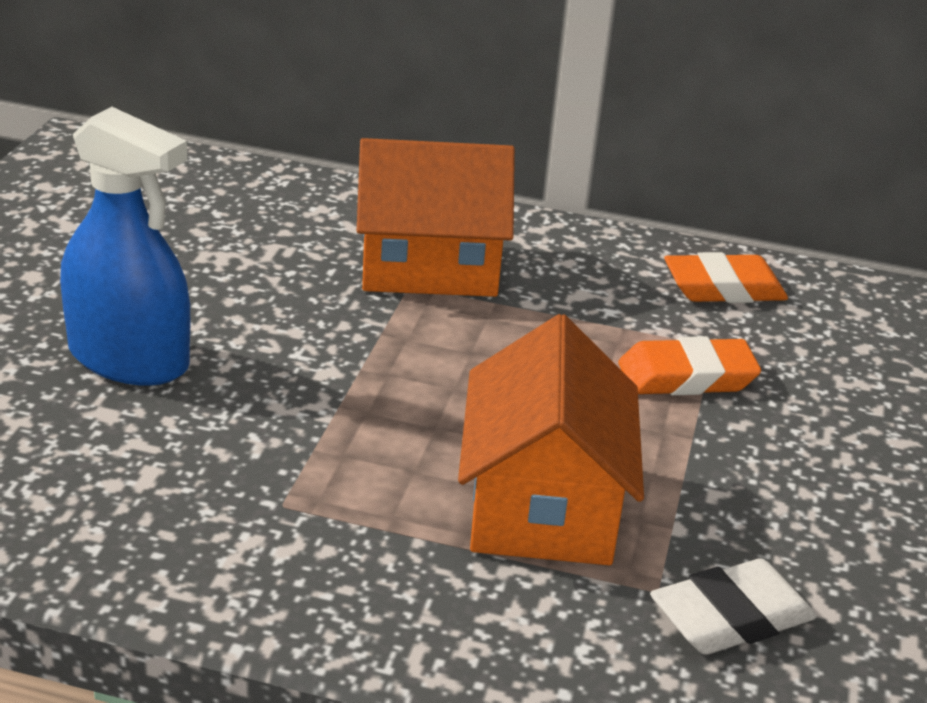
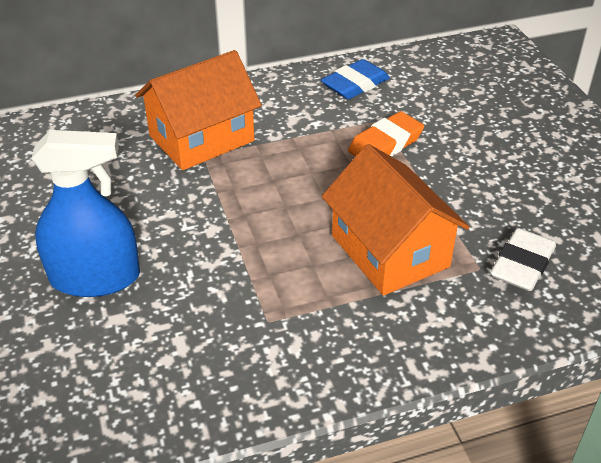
camera: 30 degrees left, 10 degrees up
orange eraser [664,252,788,303] -> blue eraser [321,59,390,99]

